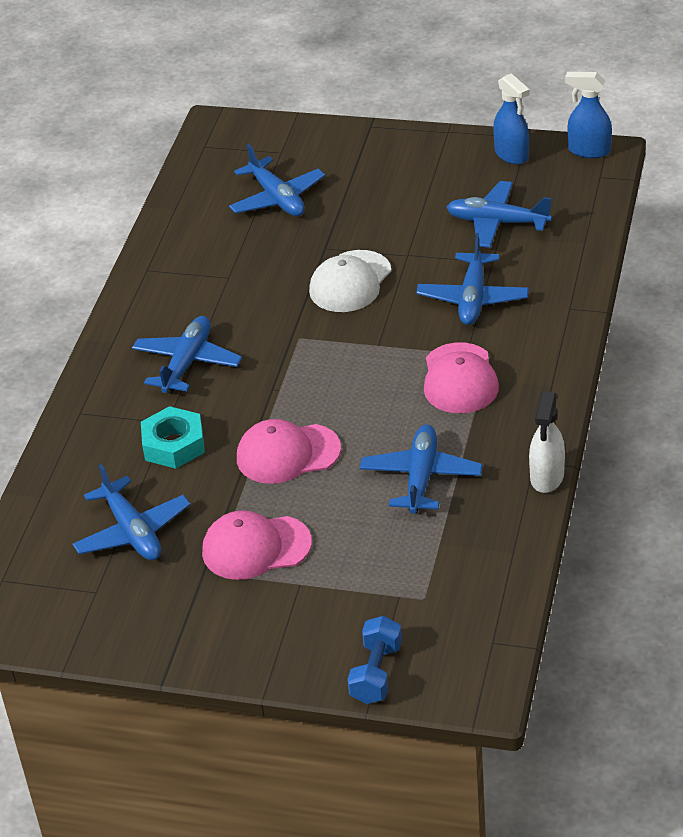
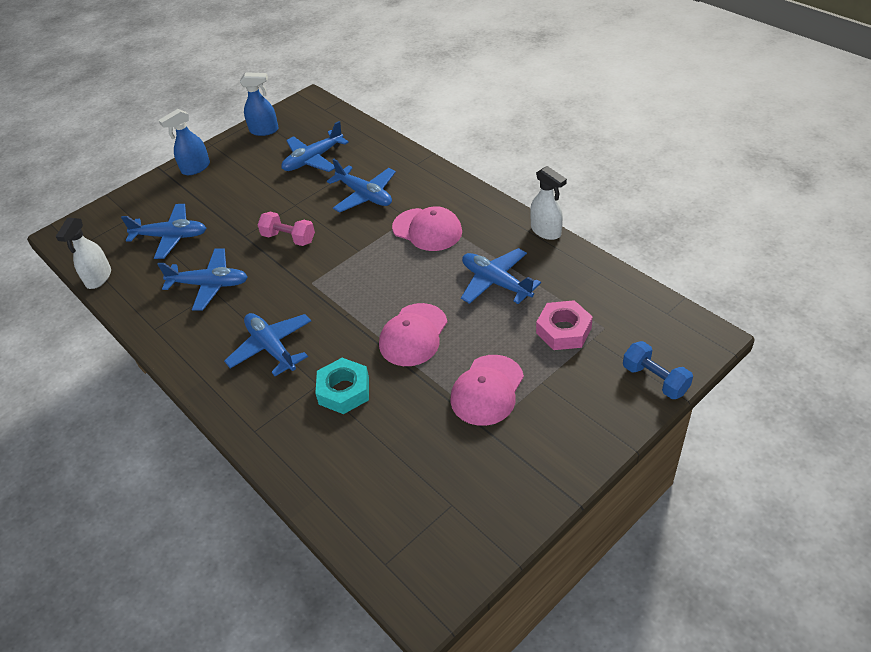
camera: 55 degrees left, 5 degrees up
blue plane [73,464,191,561] -> blue plane moved to [157,248,248,311]
white cap [309,250,392,312] -> pink dumbbell [258,212,315,246]
blue spray bottle [565,72,612,158] -> blue spray bottle moved to [159,109,210,175]
none -> white spray bottle [56,217,111,289]
none -> pink nut [536,300,593,350]

